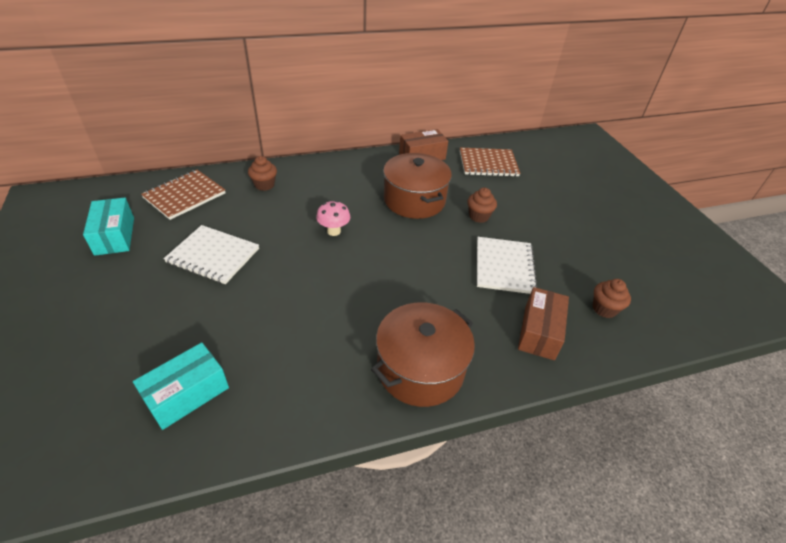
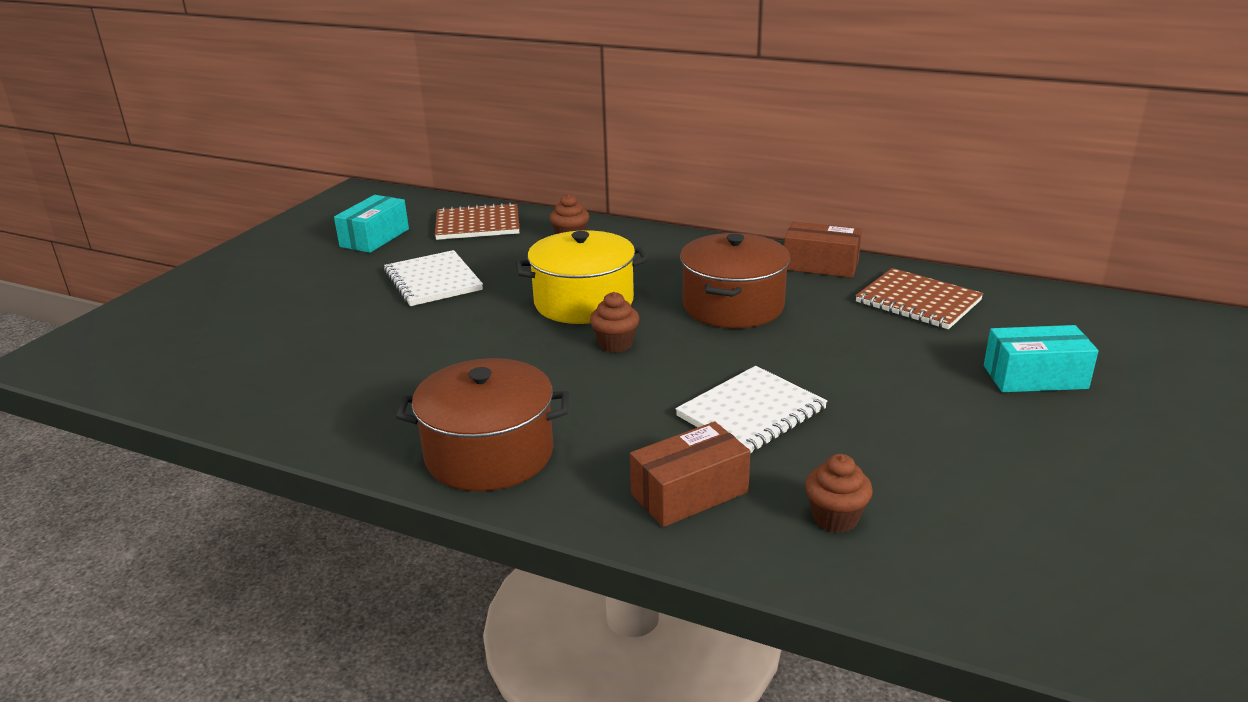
camera: 45 degrees right, 15 degrees down
turquoise box [133,342,229,430] -> turquoise box moved to [984,325,1099,392]
pink mushroom [316,200,350,236] -> yellow pot [515,230,648,324]
brown cupcake [467,188,497,223] -> brown cupcake moved to [590,292,639,353]

